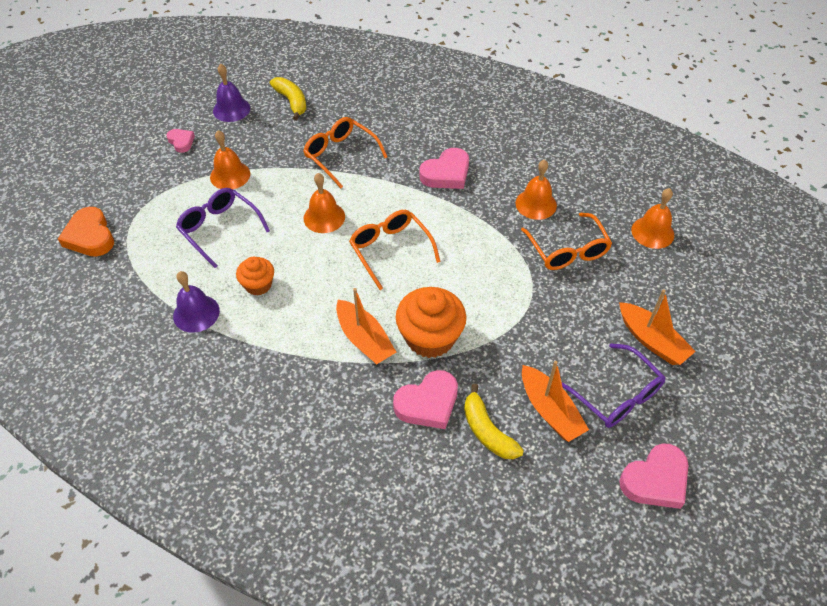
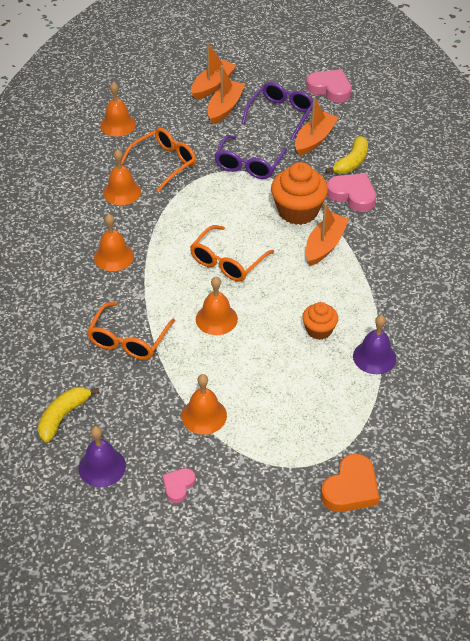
camera: 115 degrees left, 5 degrees down
purple glasses [176,188,270,268] -> purple glasses moved to [214,135,287,179]
pink heart [419,148,469,189] -> orange bell [94,214,134,271]
none -> orange boat [191,43,237,100]

